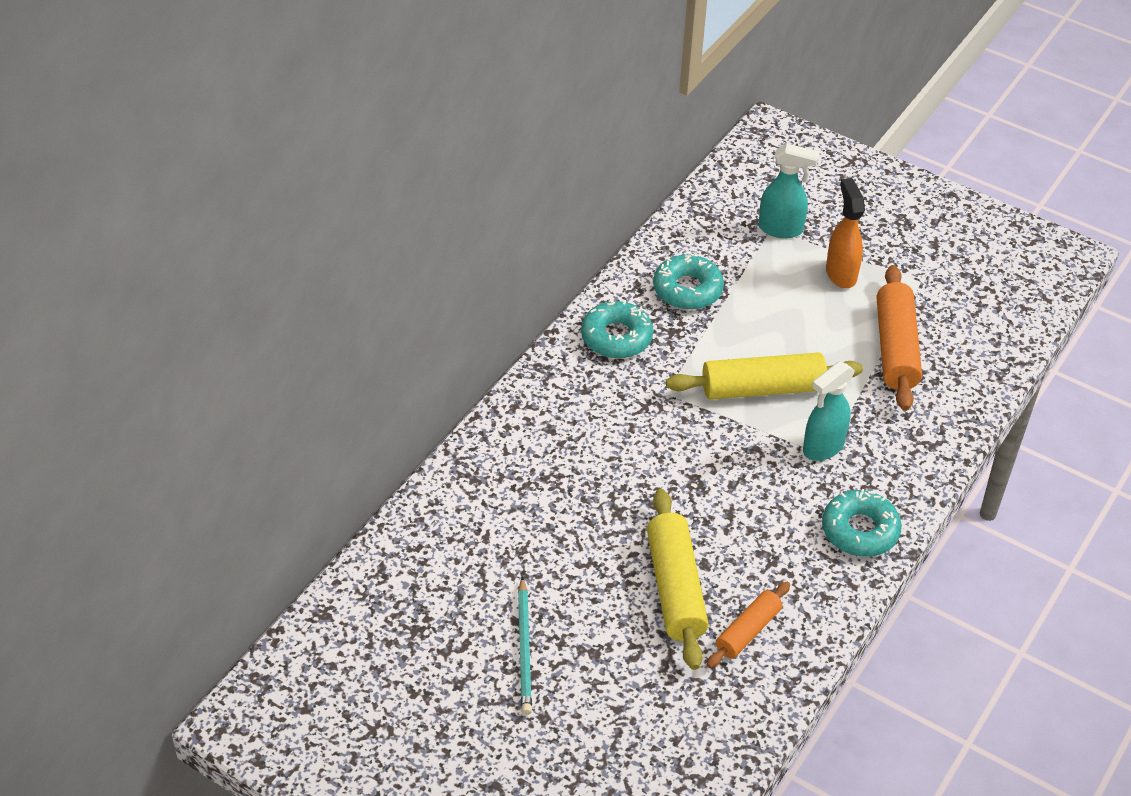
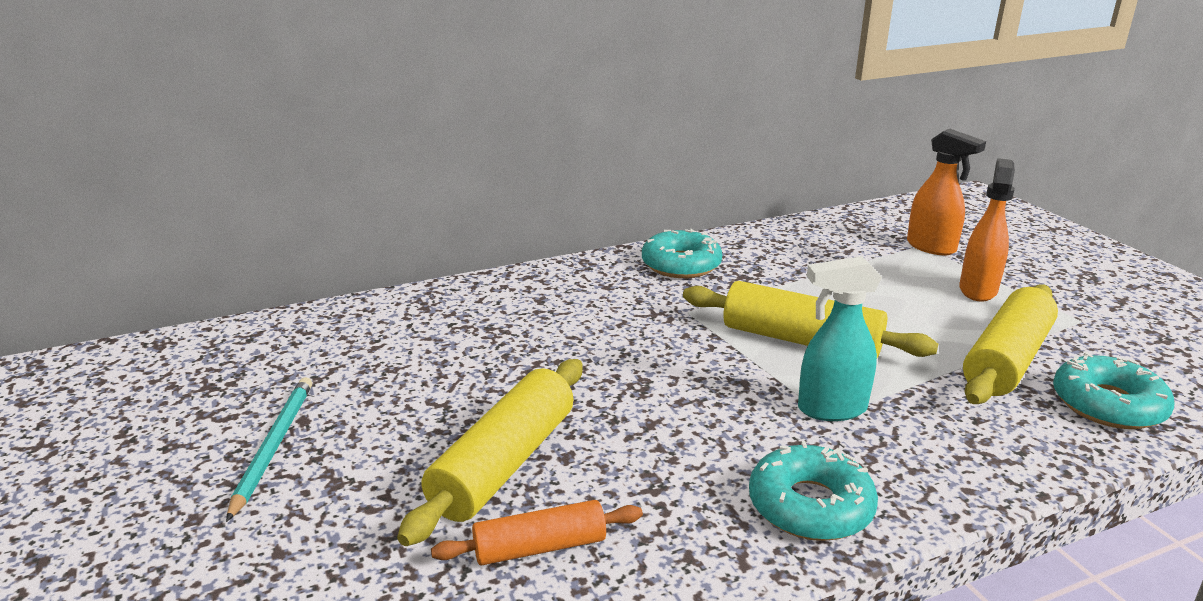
camera: 35 degrees right, 20 degrees down
turquoise pencil [518,576,532,715] -> turquoise pencil turned 150 degrees clockwise [226,377,312,522]
turquoise donut [653,254,724,309] -> turquoise donut moved to [1053,352,1175,429]
turquoise spray bottle [759,143,820,238] -> orange spray bottle [907,129,986,255]
orange rolling pin [877,265,922,411] -> yellow rolling pin [963,284,1058,404]

